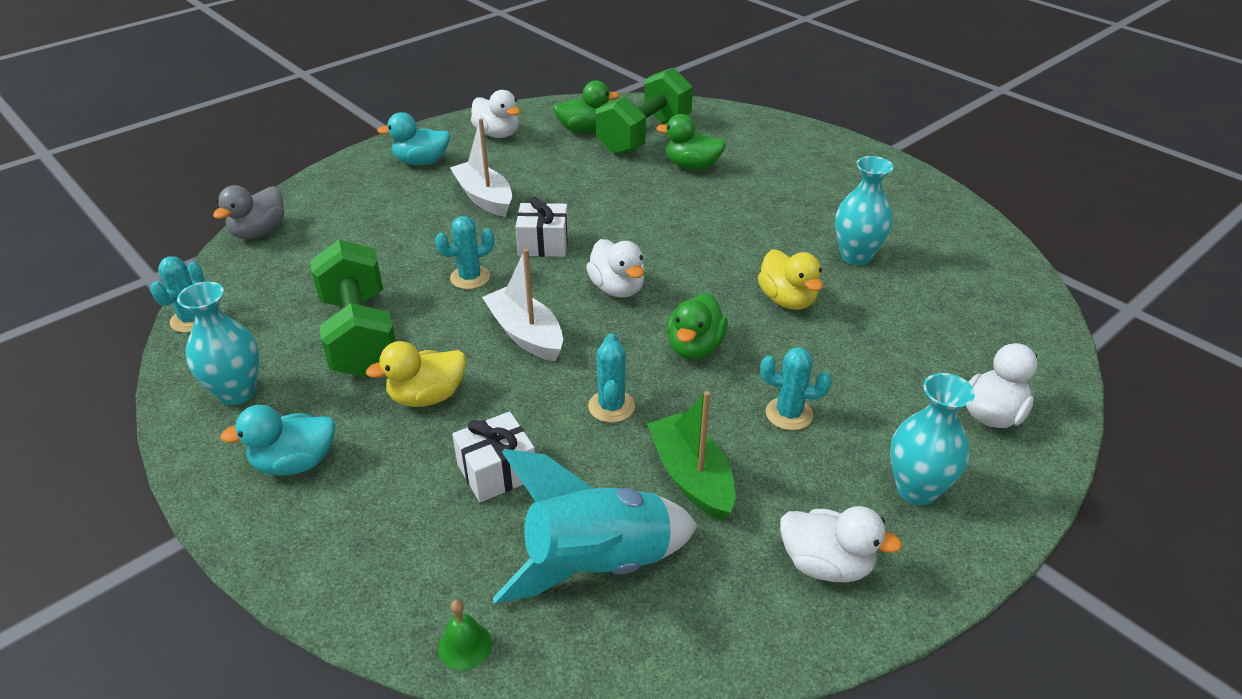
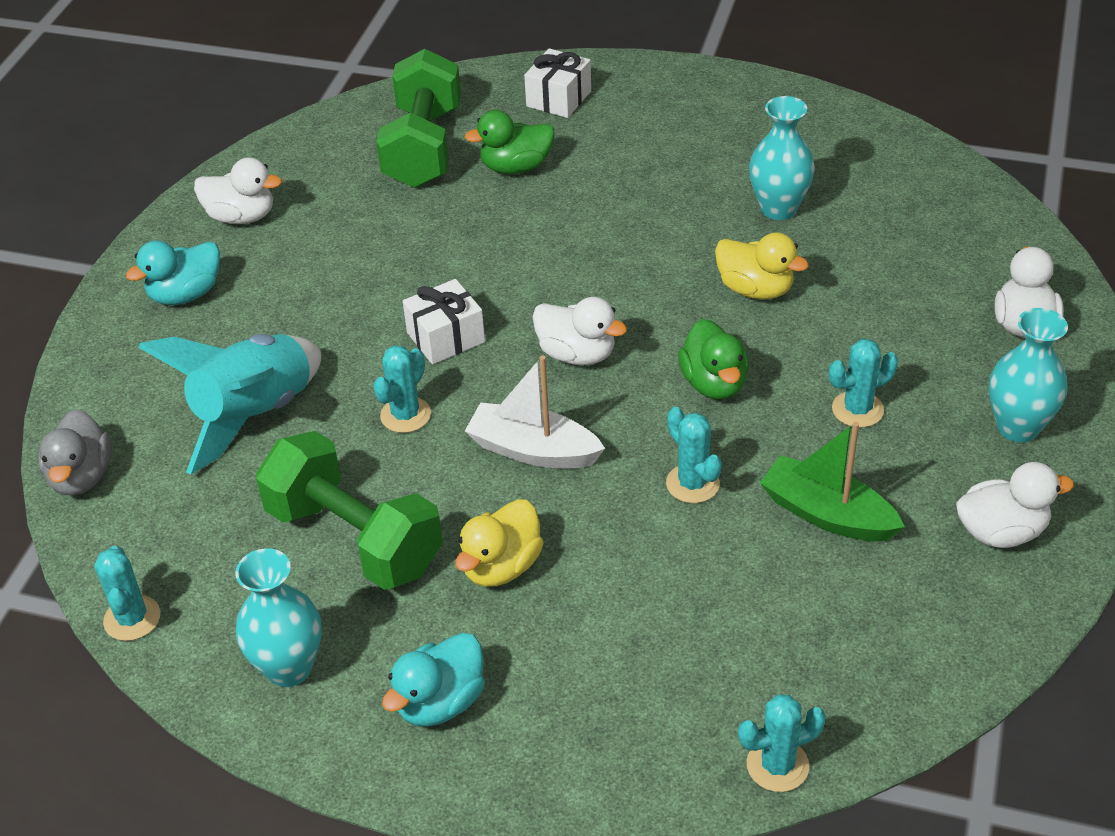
camera: 30 degrees left, 5 degrees up
green bell [438,600,492,670] -> turquoise cactus [738,695,826,792]
white boat [450,118,512,217] -> none
white gift [452,411,535,502] -> white gift moved to [524,48,591,118]
turquoise rocket [493,449,698,603] -> turquoise rocket moved to [138,334,321,474]
green duck [553,81,619,133] -> none

